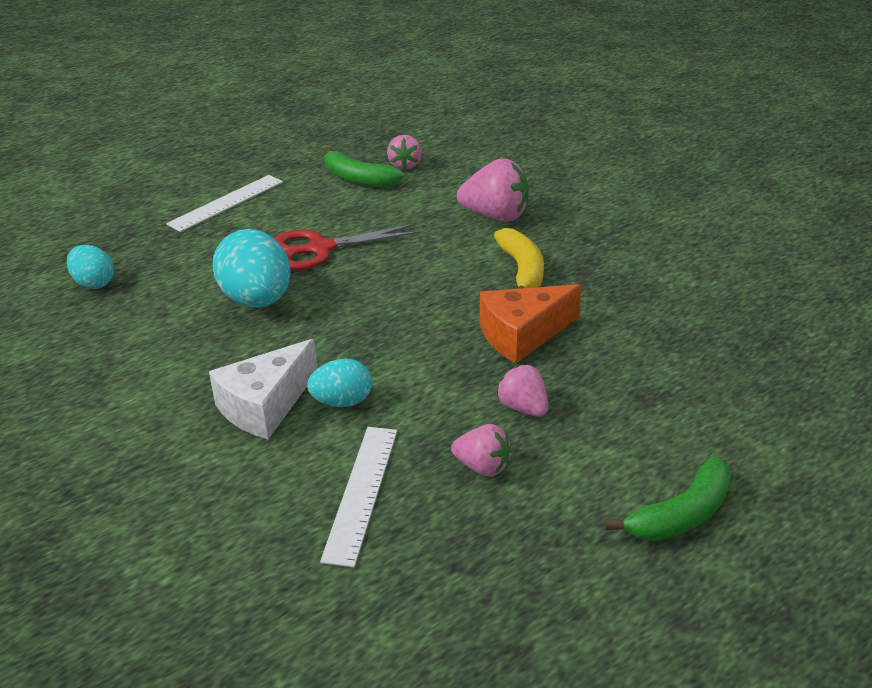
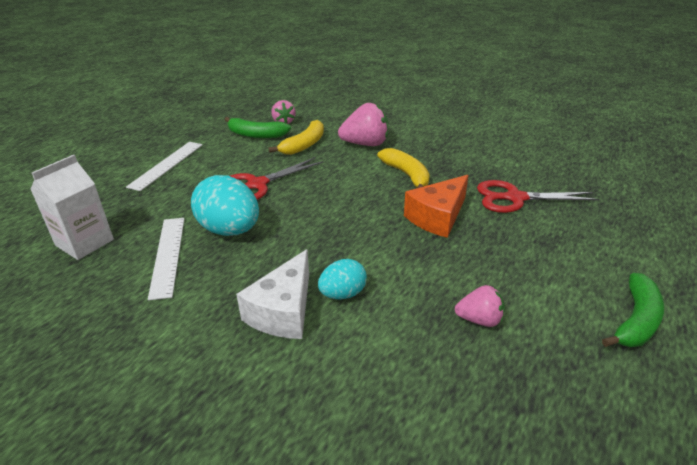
camera: 20 degrees left, 0 degrees up
turquoise egg [67,245,114,289] -> white carton [30,155,114,260]
white ruler [320,427,397,567] -> white ruler moved to [148,218,184,300]
pink strawberry [497,365,548,417] -> none
none -> yellow banana [269,120,324,155]
none -> red scissors [477,180,599,213]

